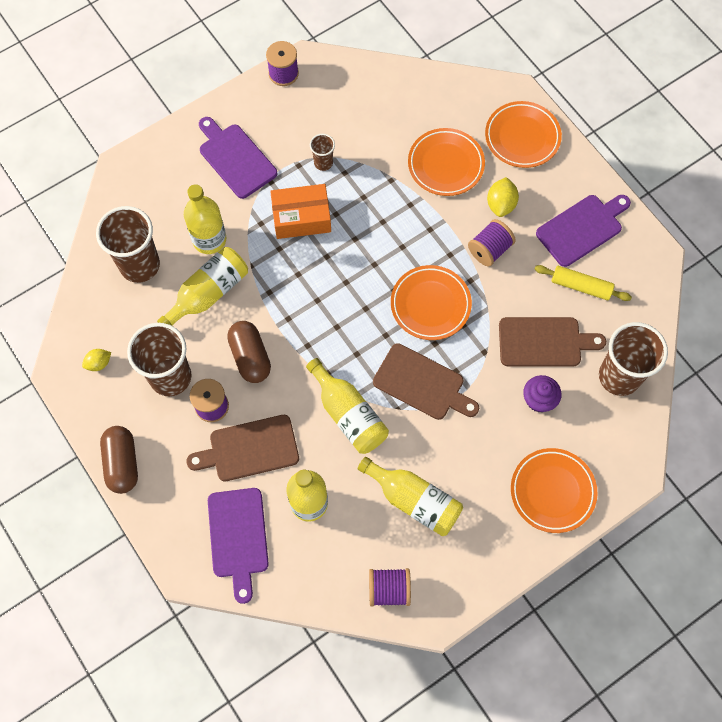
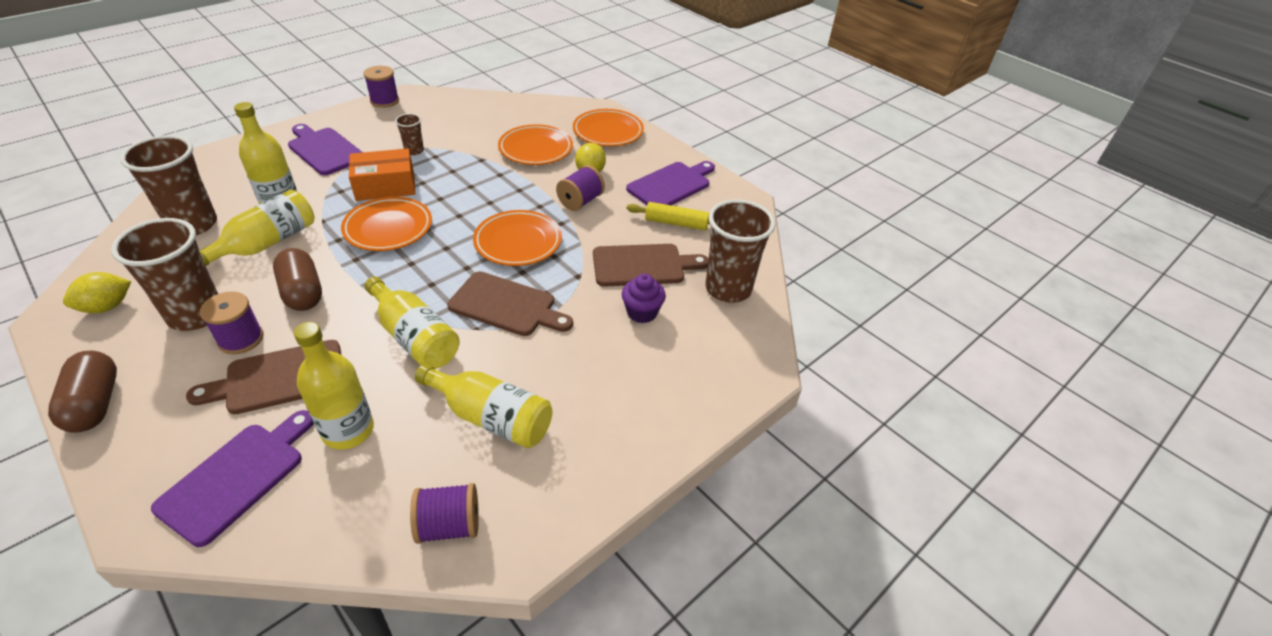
camera: 10 degrees left, 25 degrees down
yellow lemon [82,349,111,371] -> yellow lemon [63,272,131,313], size x1.50
purple cutting board [208,488,269,604] -> purple cutting board turned 135 degrees counterclockwise [151,410,314,547]
orange plate [511,448,598,533] -> orange plate moved to [341,197,432,251]

